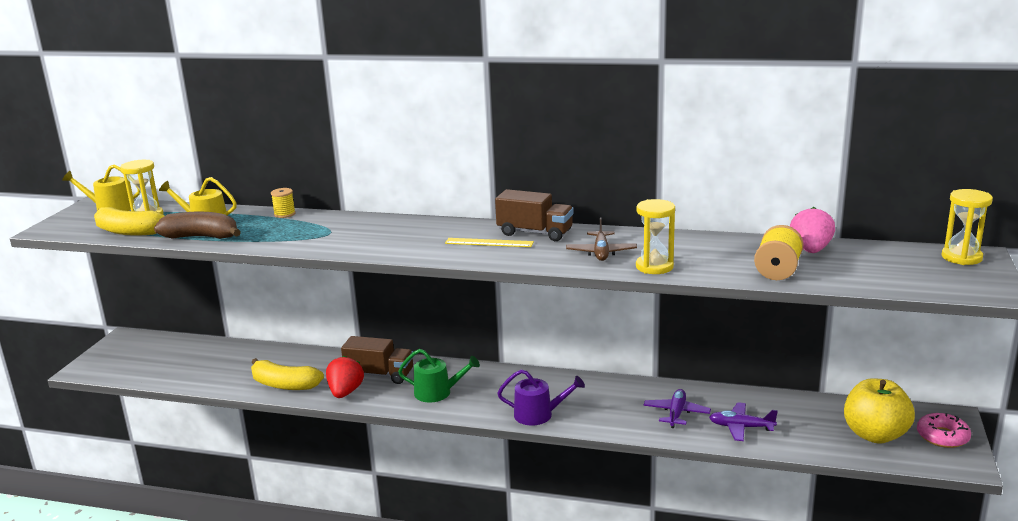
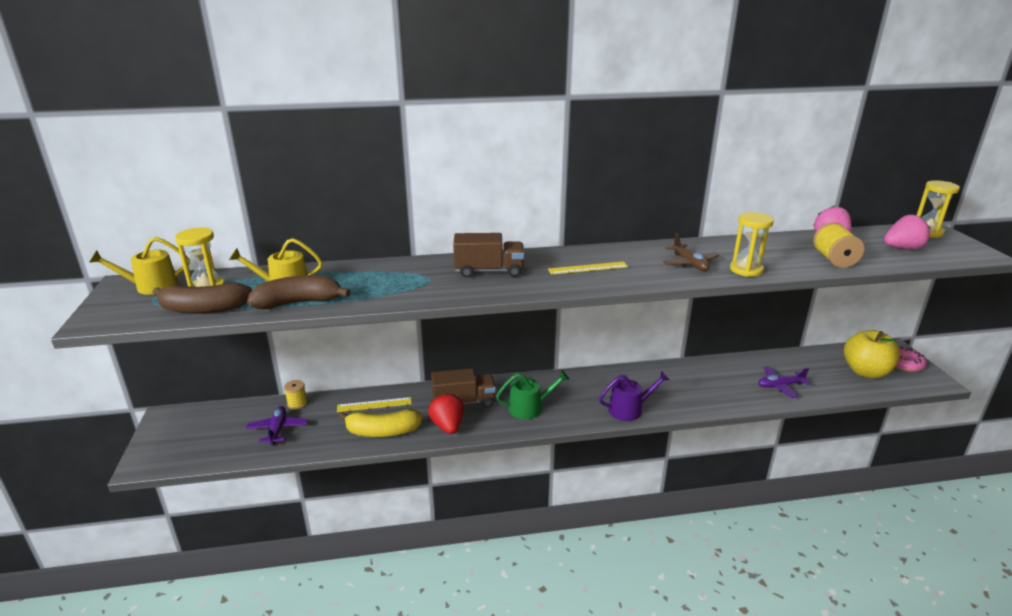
camera: 25 degrees left, 5 degrees up
yellow banana [94,207,164,236] -> brown banana [152,282,252,314]
yellow spool [271,188,296,218] -> yellow spool moved to [284,380,307,409]
brown truck [495,189,574,241] -> brown truck moved to [453,233,524,278]
purple plane [643,389,711,428] -> purple plane moved to [246,406,308,446]
none -> yellow ruler [337,397,412,412]
none -> pink strawberry [884,215,931,250]

